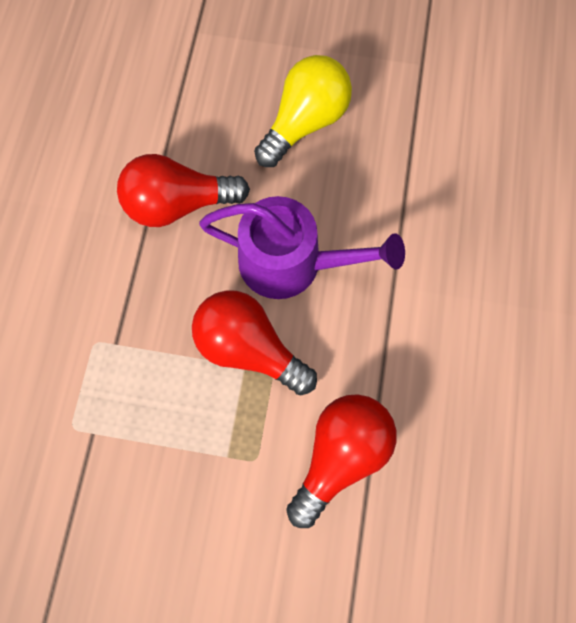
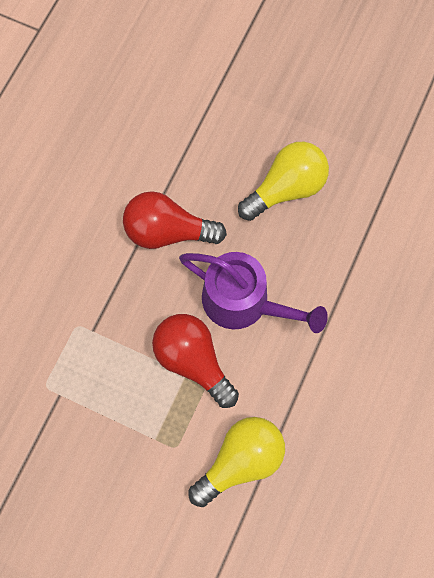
camera: 15 degrees right, 0 degrees up
red light bulb [286,394,397,528] -> yellow light bulb [188,417,285,507]

